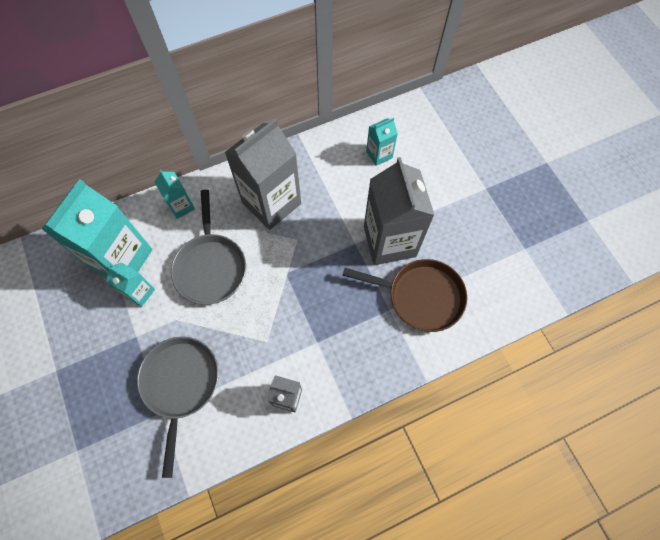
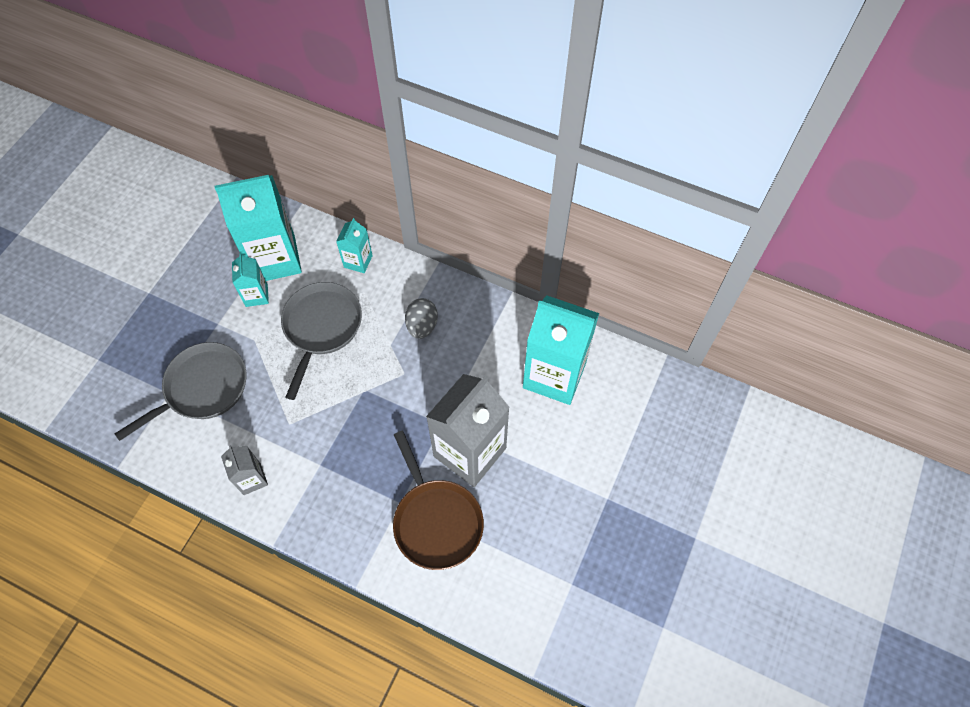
camera: 50 degrees right, 5 degrees down
grey pan [171,190,246,304] -> grey pan turned 150 degrees clockwise [281,282,362,400]
grey carton [225,118,301,230] -> grey egg [405,298,438,339]
turquoise carton [366,118,398,166] -> turquoise carton [523,295,599,405], size x2.10

